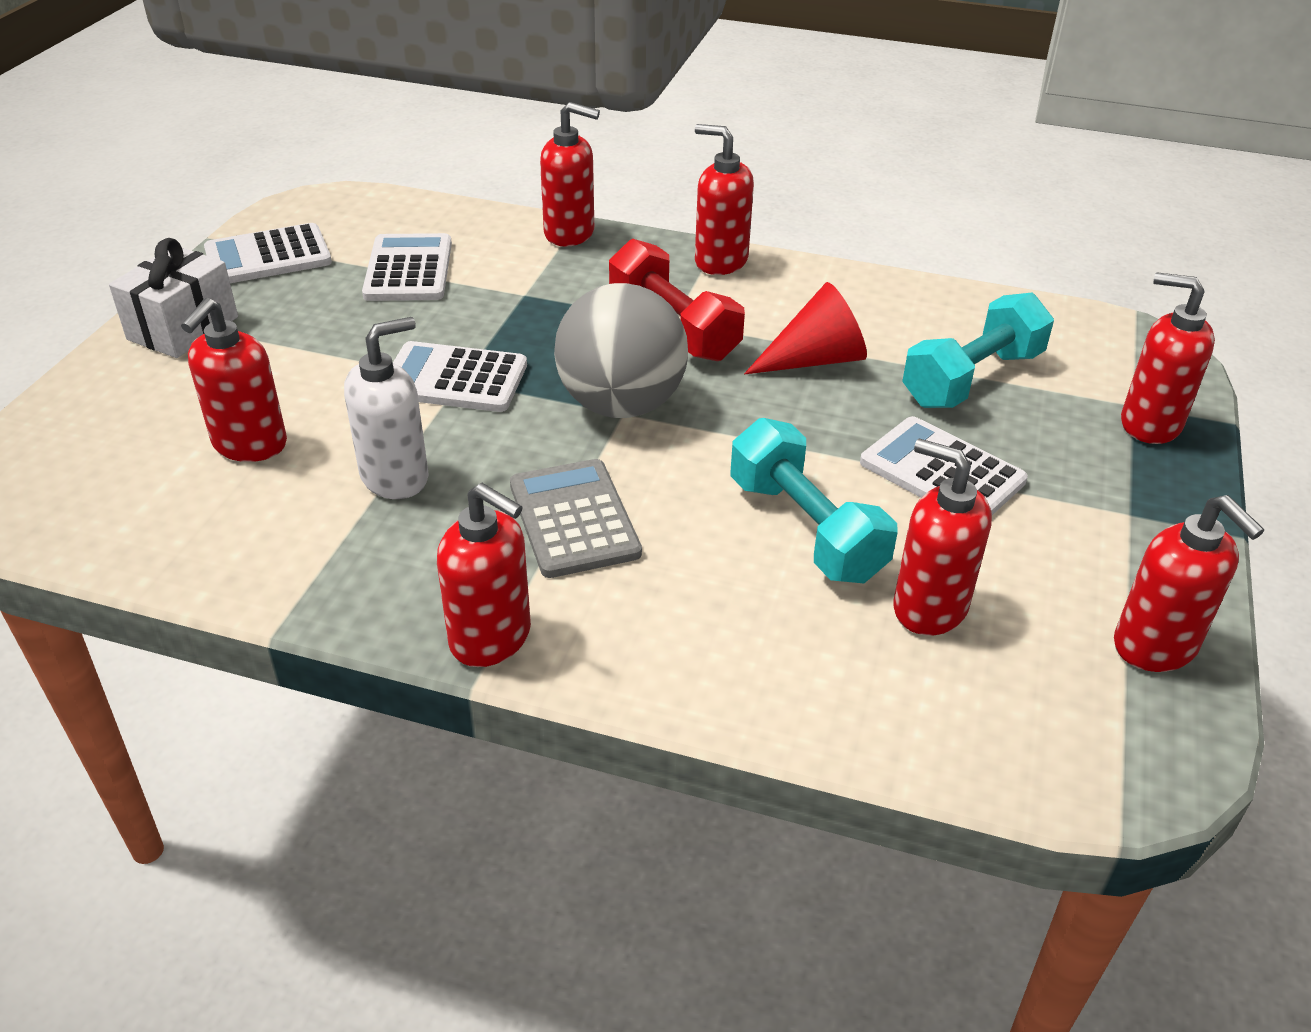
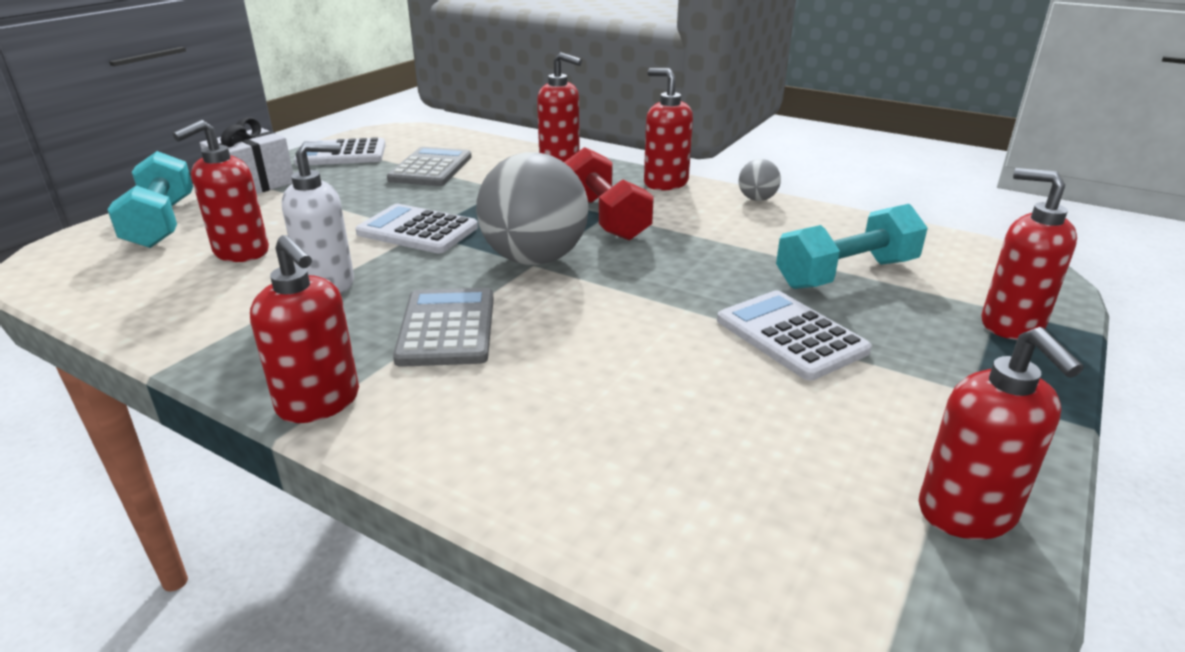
camera: 15 degrees right, 10 degrees down
white calculator [362,233,452,301] -> grey calculator [387,147,472,186]
turquoise dumbbell [730,418,898,583] -> turquoise dumbbell moved to [107,151,193,248]
red cone [744,282,867,374] -> none
red soap dispenser [893,439,992,635] -> none
none -> grey ball [739,159,781,201]

